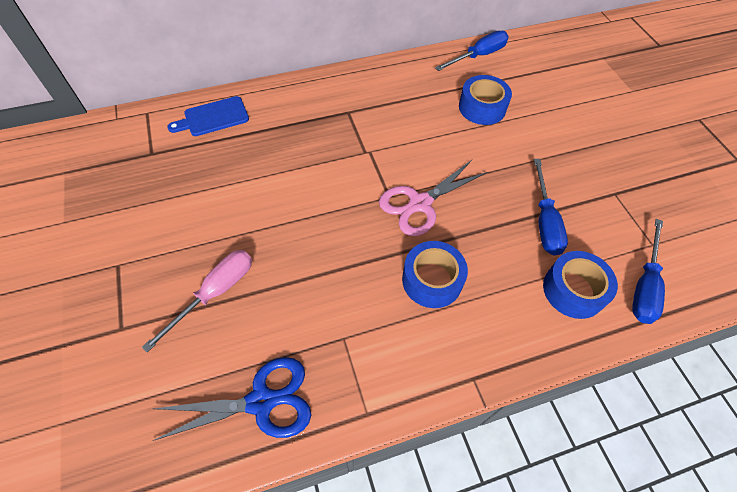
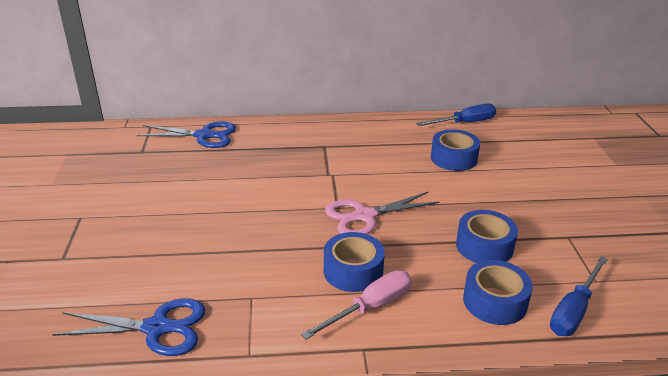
camera: 15 degrees right, 25 degrees down
pink screwdriver [142,250,252,353] -> pink screwdriver moved to [301,270,412,339]
blue cutting board [167,96,249,136] -> blue scissors [137,121,236,148]
blue screwdriver [534,159,568,256] -> blue tape [456,210,518,263]

